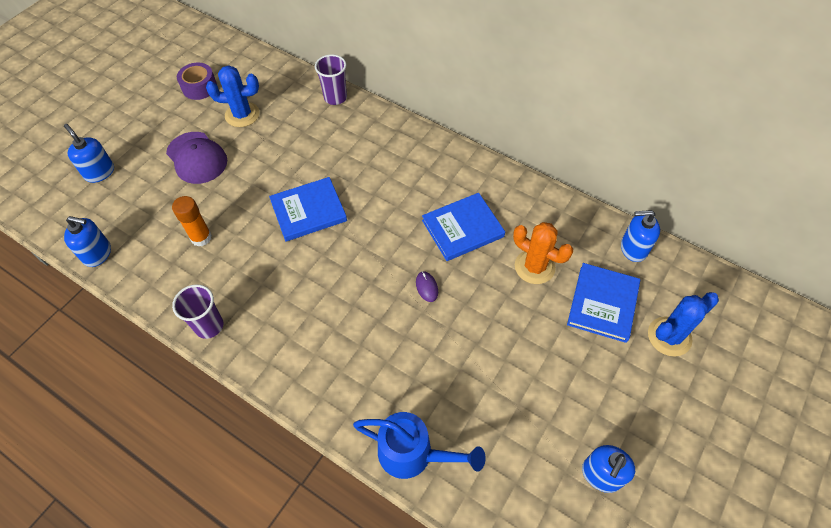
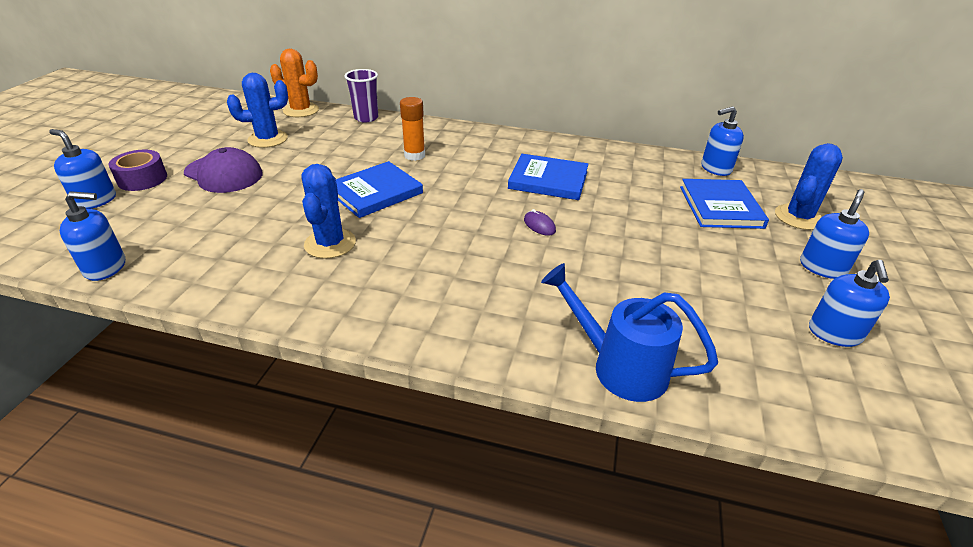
camera: 20 degrees left, 20 degrees down
orange glue stick [172,196,212,246] -> orange glue stick moved to [400,97,425,161]
purple cup [172,284,223,339] -> none
purple tape [177,63,217,100] -> purple tape moved to [108,150,167,191]
blue watering can [353,412,486,479] -> blue watering can turned 150 degrees counterclockwise [541,263,718,402]
blue book [422,193,505,261] -> blue book turned 60 degrees clockwise [508,154,589,200]
orange cactus [513,222,573,284] -> orange cactus moved to [270,49,319,117]
none -> blue cactus [302,164,356,259]
none -> blue soap dispenser [800,189,869,279]

